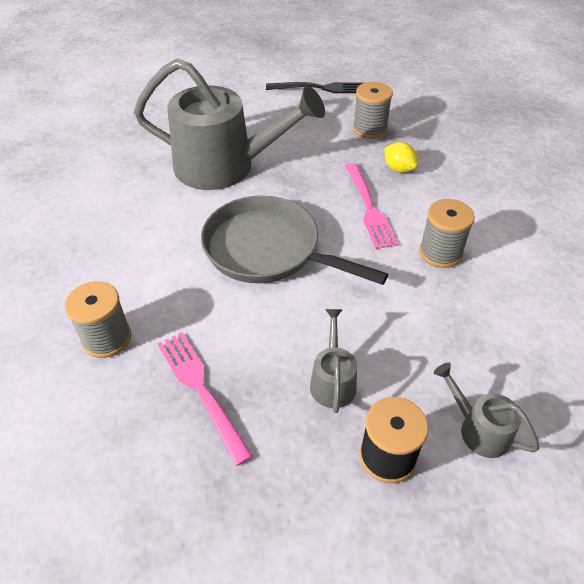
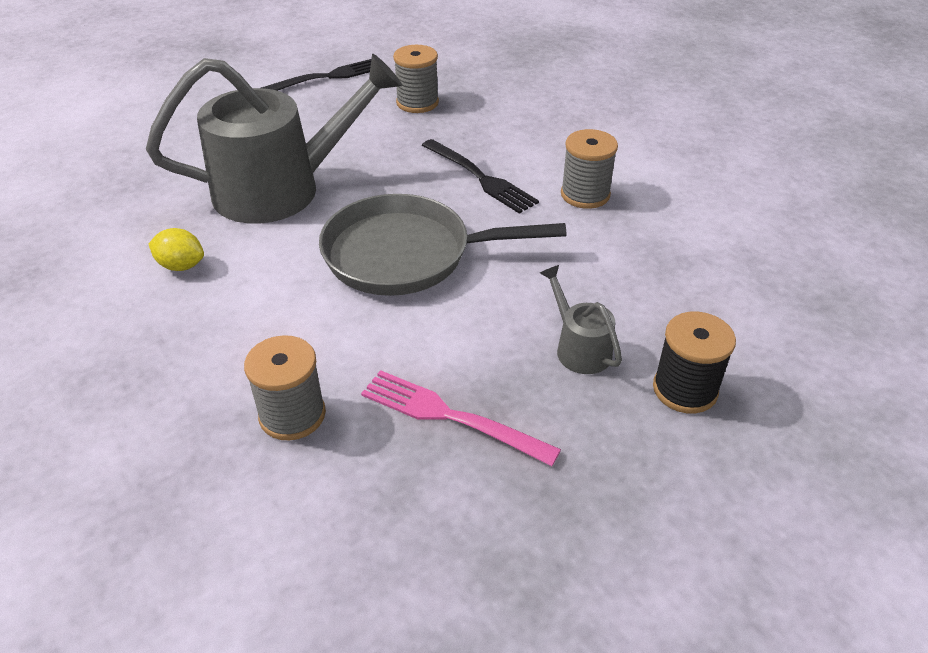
camera: 30 degrees left, 5 degrees down
pink fork [345,163,398,249] -> black fork [422,139,539,214]
yellow lemon [384,142,418,173] -> yellow lemon moved to [149,228,204,271]
grey watering can [434,363,540,458] -> none

